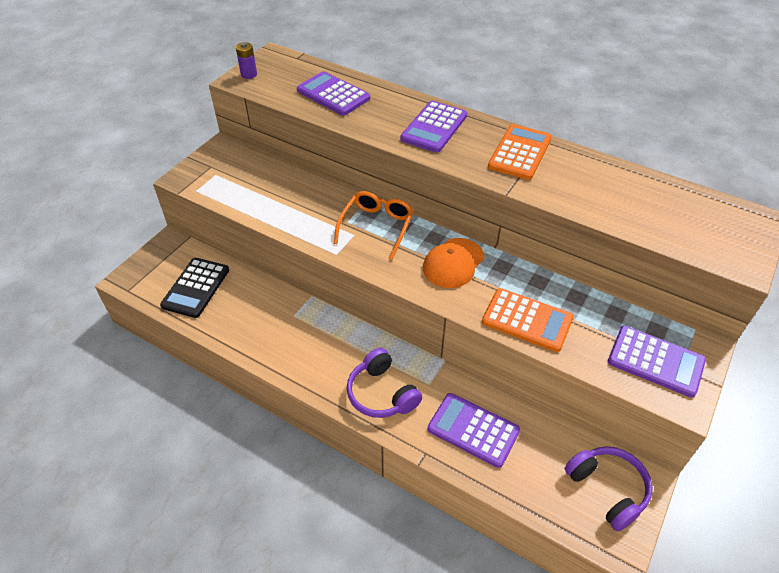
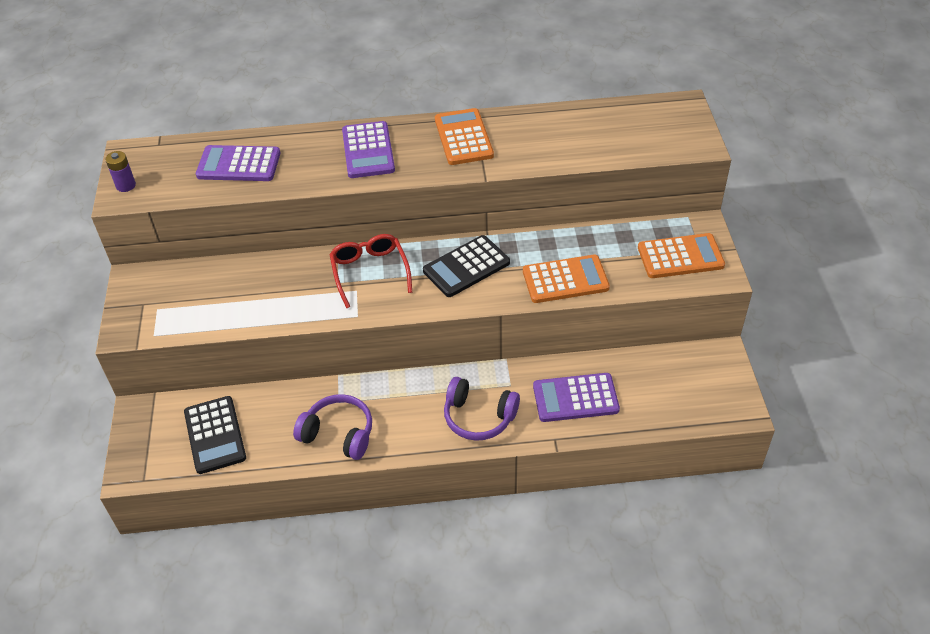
camera: 35 degrees left, 0 degrees up
orange glasses [334,191,413,259] -> red glasses [329,234,412,308]
orange cap [423,238,485,288] -> black calculator [423,235,510,297]
purple headphones [565,446,653,531] -> purple headphones moved to [293,394,372,460]
purple calculator [608,326,706,398] -> orange calculator [638,233,725,278]

